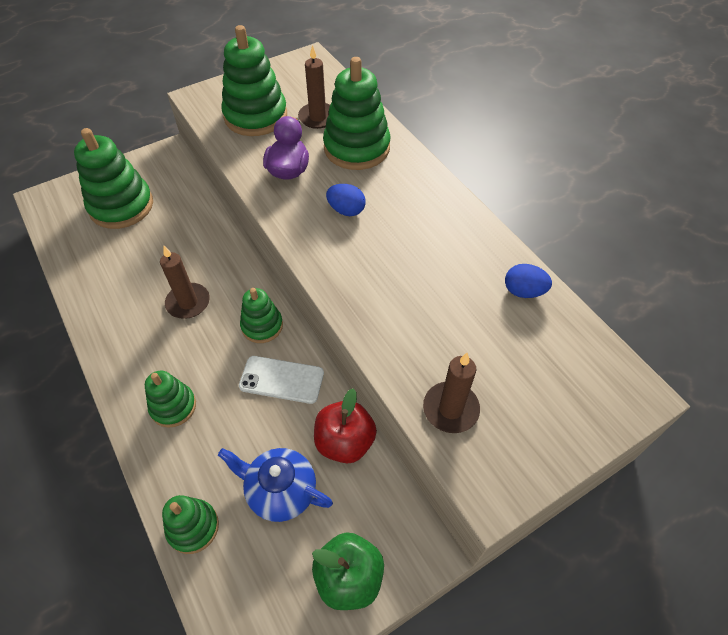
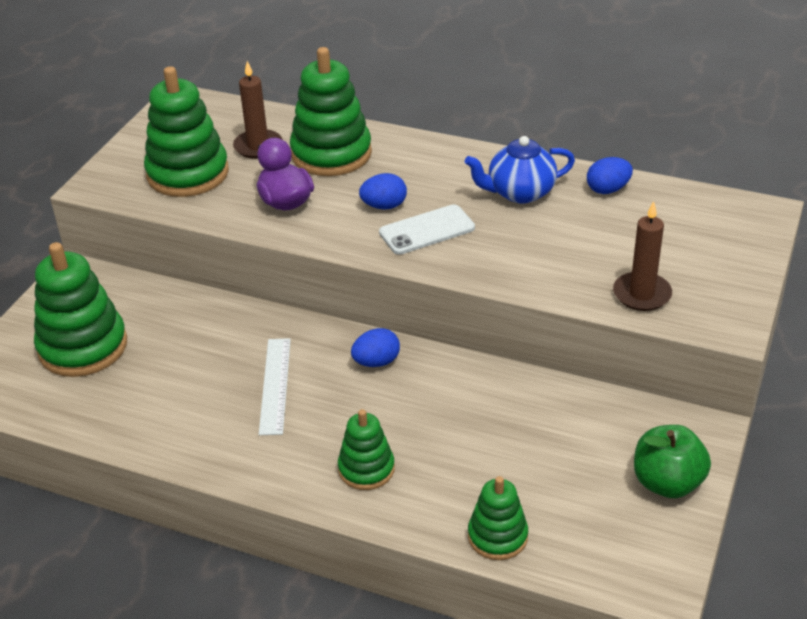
camera: 35 degrees left, 15 degrees down
brown candle [160,246,210,319] -> white ruler [259,338,291,435]
blue teapot [218,448,333,522] -> blue teapot moved to [465,136,575,203]
white phone [239,356,324,404] -> white phone moved to [379,204,475,255]
green stacking toy [240,288,283,343] -> blue egg [351,328,400,367]
red apple [314,388,377,463] -> none

